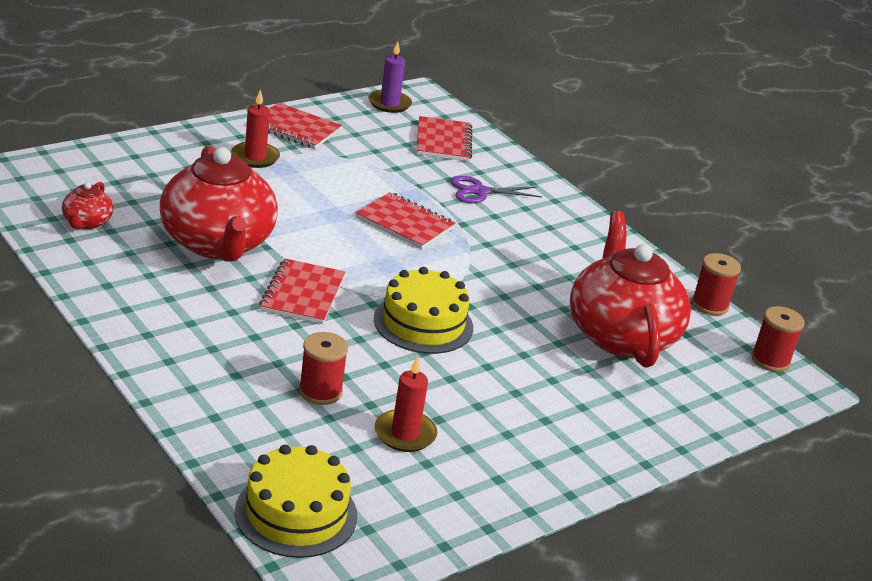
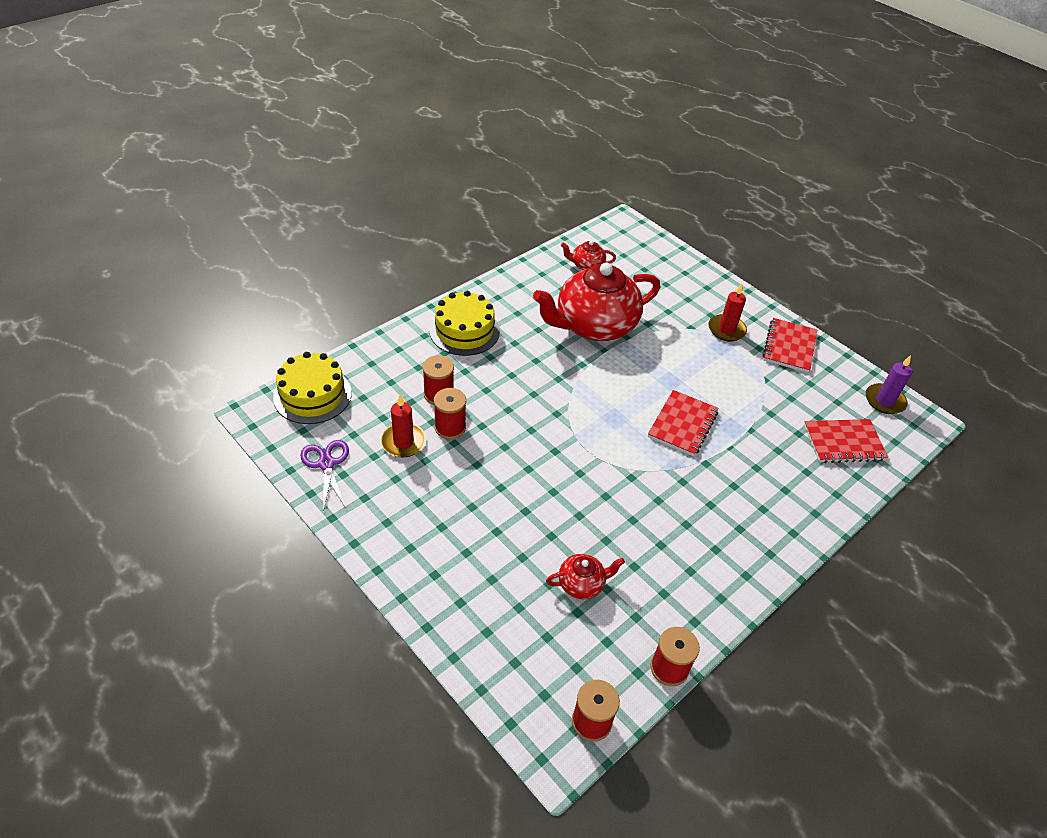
camera: 85 degrees right, 15 degrees up
red notebook [259,259,345,324] -> none
yellow cake [374,267,473,354] -> yellow cake moved to [429,291,500,356]
purple scissors [450,176,542,203] -> purple scissors moved to [300,440,349,512]
red teapot [570,211,691,368] -> red teapot [546,554,625,599], size x0.43
none -> red spool [434,388,466,439]

